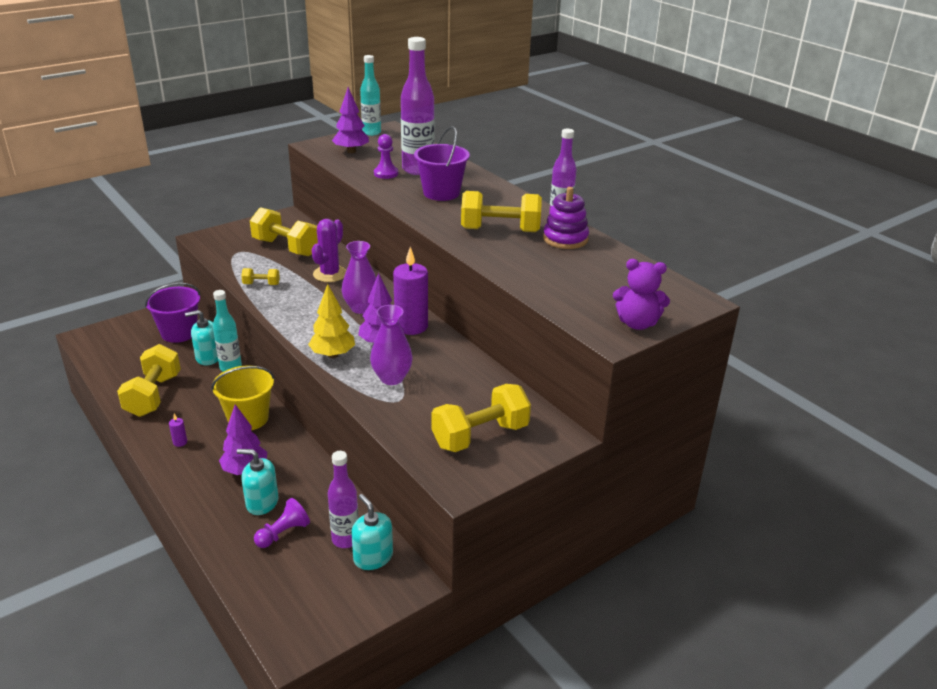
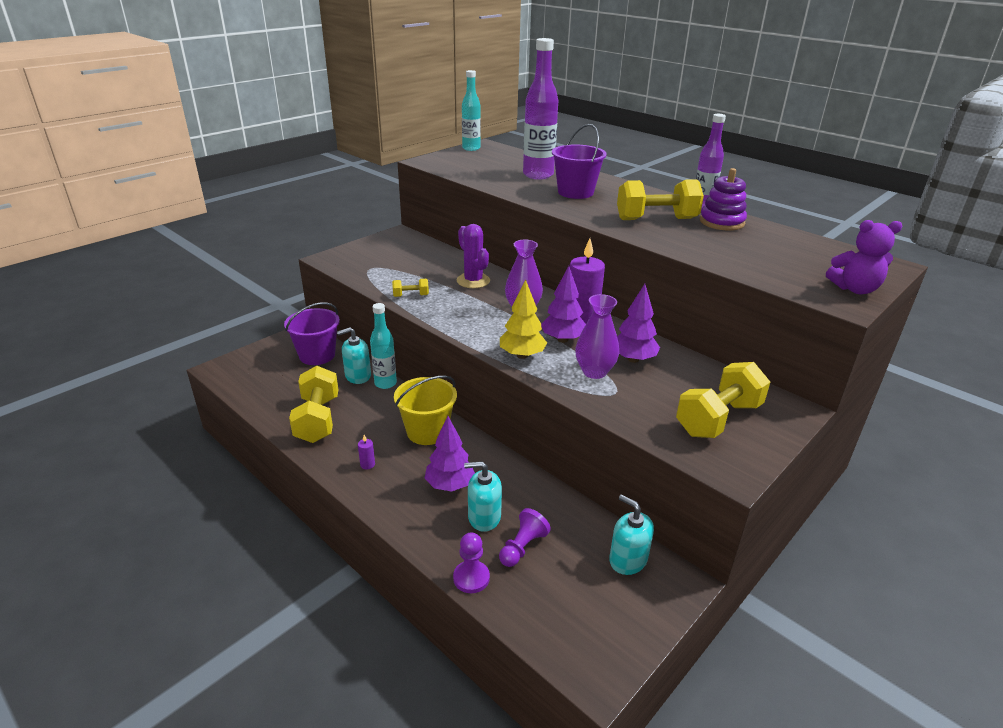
camera: 10 degrees left, 0 degrees up
yellow dumbbell [250,207,318,256] -> none
purple cactus [312,219,346,282] -> purple cactus turned 45 degrees counterclockwise [457,224,490,288]
purple bottle [328,451,359,548] -> none
purple tree [332,87,369,153] -> purple tree moved to [617,284,660,363]
purple pawn [374,134,398,179] -> purple pawn moved to [453,532,490,593]

